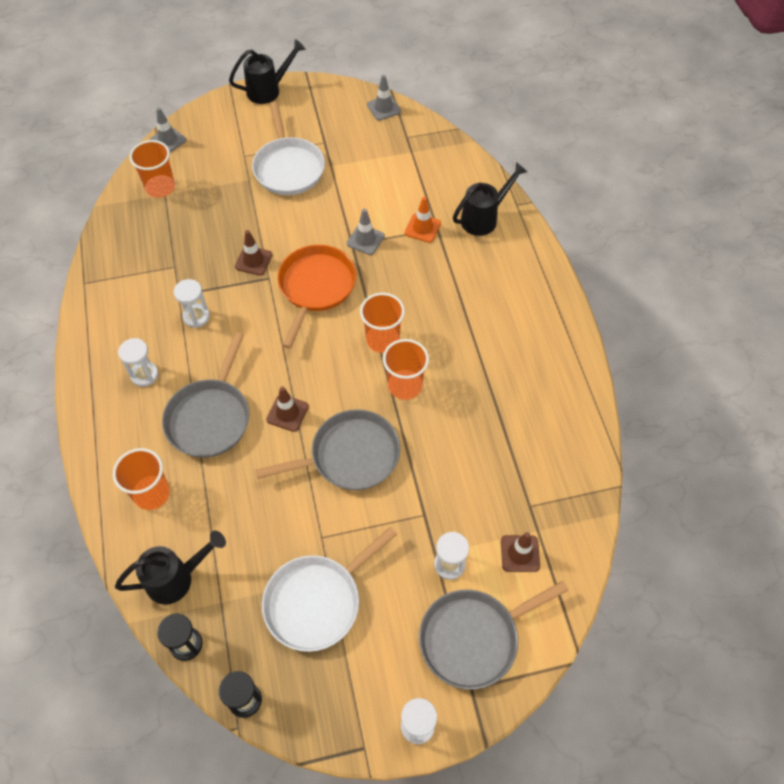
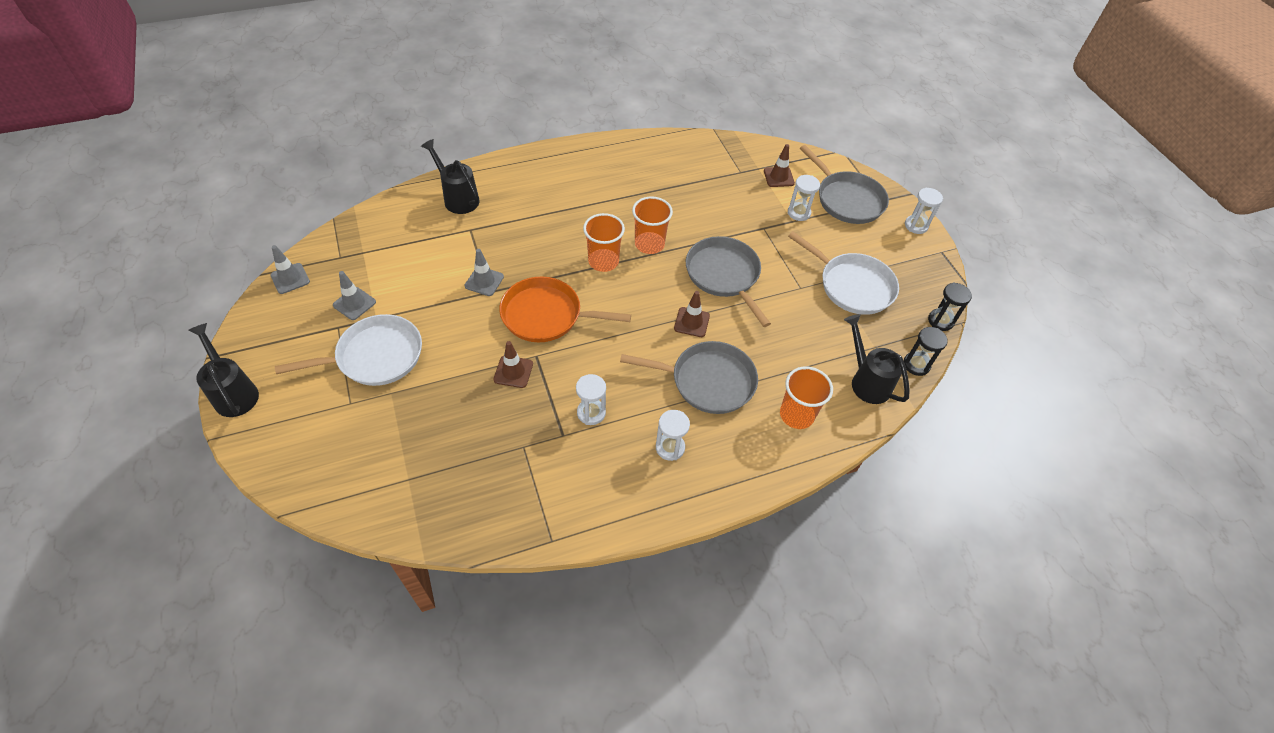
camera: 100 degrees left, 5 degrees down
orange cup [129,140,175,198] -> none
grey traffic cone [149,107,186,152] -> grey traffic cone moved to [333,271,376,320]
orange traffic cone [405,197,441,243] -> none

